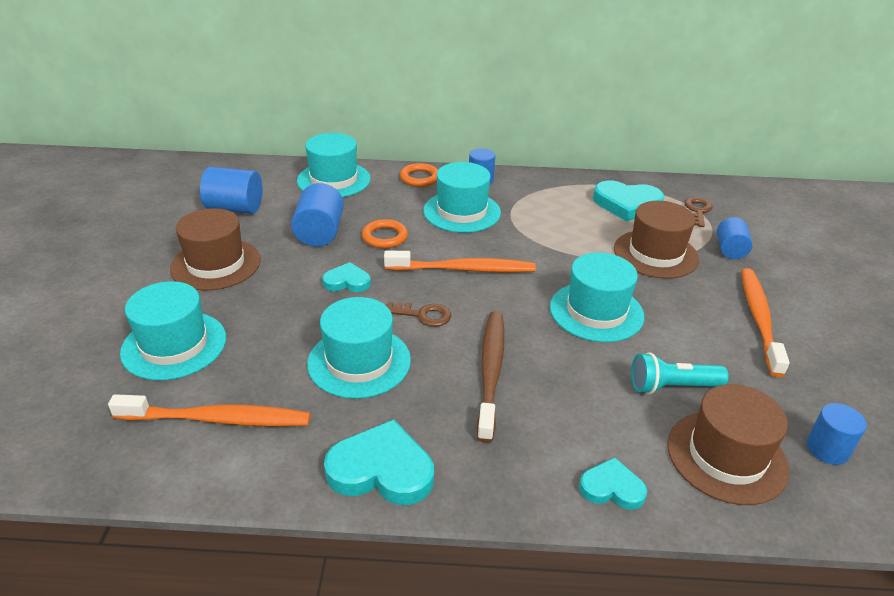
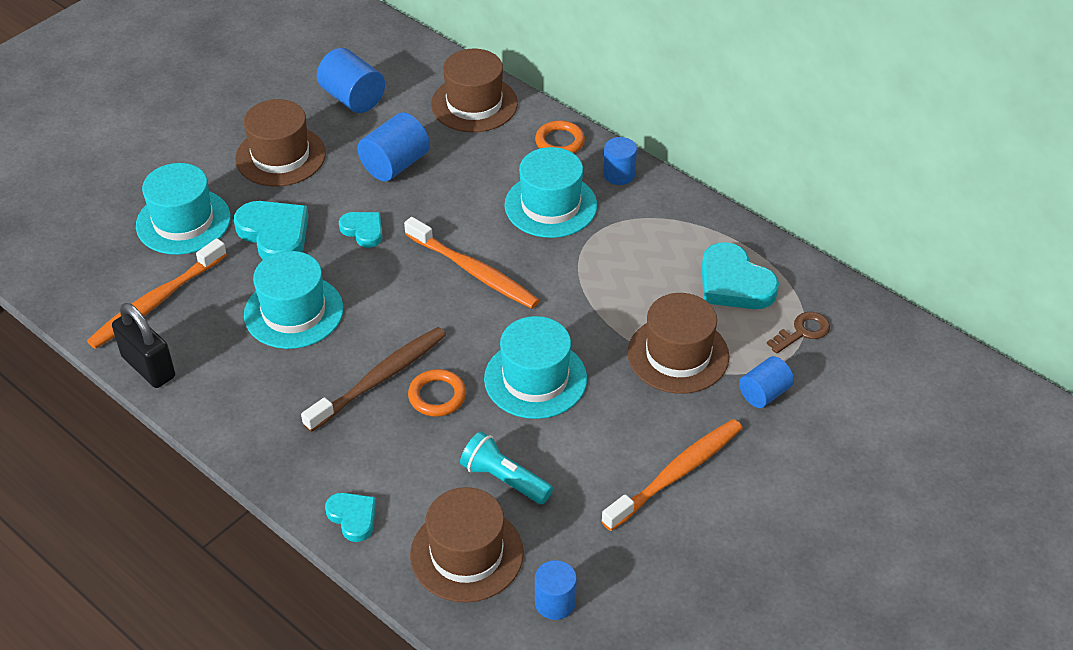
camera: 40 degrees right, 10 degrees up
orange toothbrush [108,394,311,427] -> orange toothbrush turned 90 degrees clockwise [87,238,227,349]
turquoise hat [297,133,371,197] -> brown hat [431,49,518,132]
turquoise heart [324,419,434,505] -> turquoise heart moved to [234,201,309,260]
orange ring [362,219,408,248] -> orange ring moved to [408,369,466,417]
brown key [387,302,451,327] -> none
none -> black padlock [112,303,175,388]

